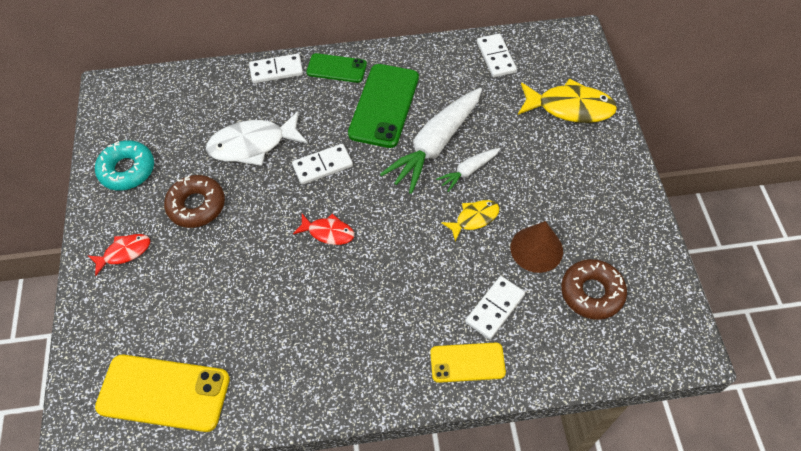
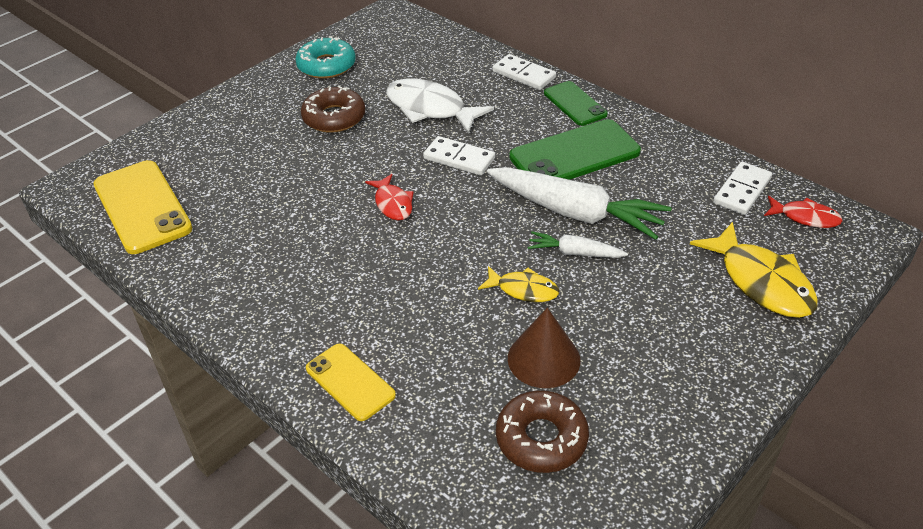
camera: 50 degrees right, 15 degrees down
red fish [88,234,150,276] -> red fish moved to [764,196,843,228]
white carrot [380,88,482,194] -> white carrot turned 150 degrees counterclockwise [487,167,672,240]
white domino [465,276,525,339] -> none

